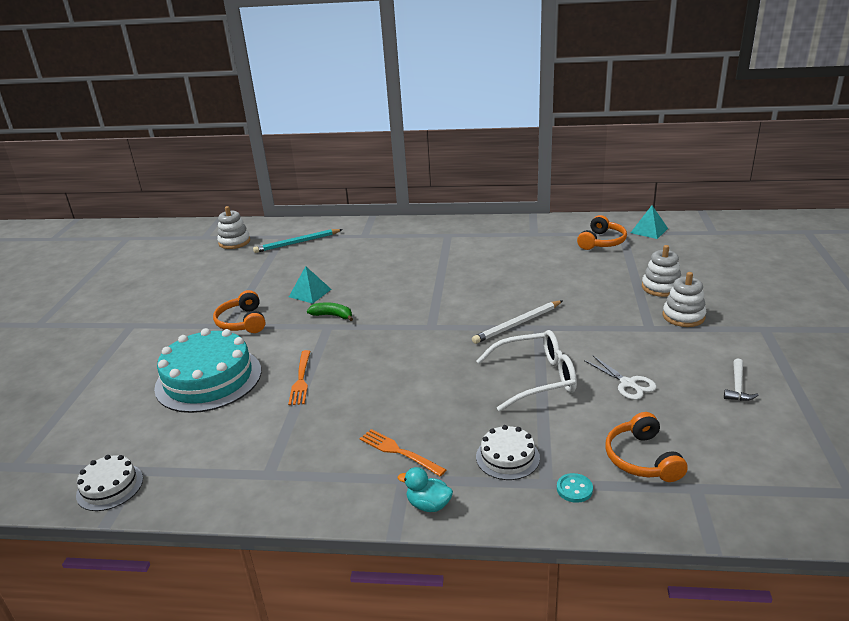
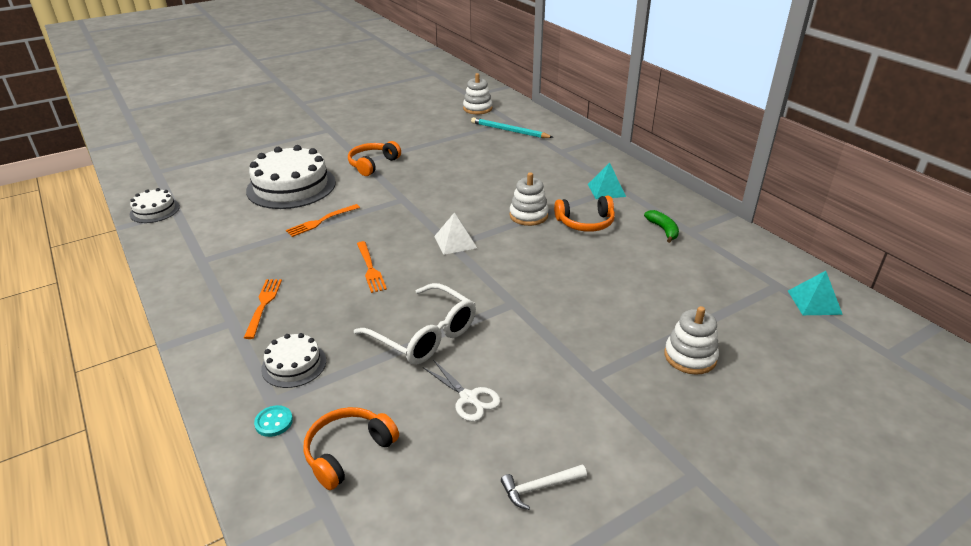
camera: 50 degrees right, 5 degrees up
turquoise cake [154,328,261,413] -> white cake [246,145,336,209]
turquoise pyramid [289,266,332,304] -> turquoise pyramid moved to [588,163,626,199]
green banana [307,302,353,321] -> green banana moved to [644,210,679,243]
turquoise duck [398,467,453,512] -> none
white pencil [472,301,562,344] -> none
orange headphones [577,215,627,250] -> orange headphones moved to [554,196,615,232]
white scissors [584,355,657,400] -> white scissors turned 60 degrees counterclockwise [423,360,501,422]
white stacking toy [663,272,706,327] -> white stacking toy moved to [509,172,549,226]
none -> orange fork [357,241,387,293]
none -> white pyramid [434,212,477,255]

